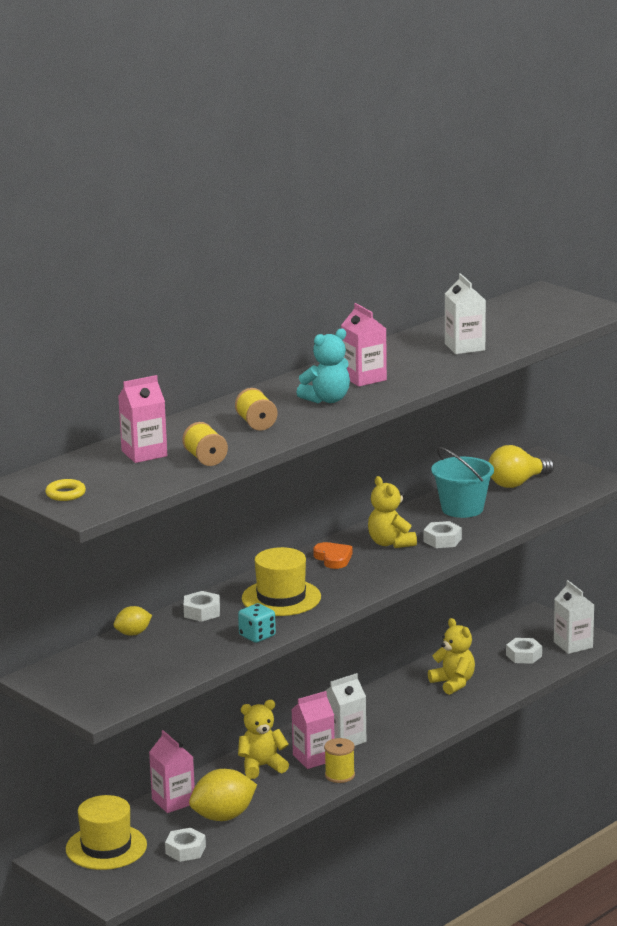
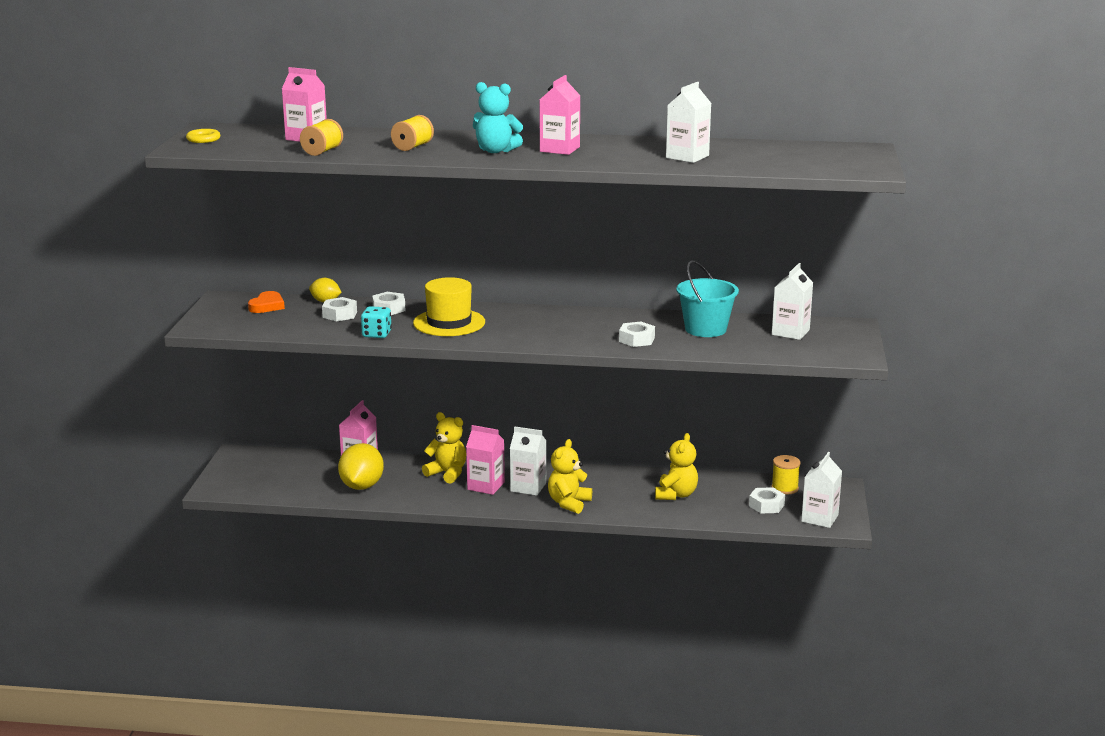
camera: 50 degrees right, 0 degrees up
yellow hat [66,795,147,870] -> none
white nut [165,828,206,862] -> white nut moved to [322,297,357,321]
yellow lemon [189,769,257,821] -> yellow lemon turned 75 degrees clockwise [338,443,384,490]
orange heart [313,542,352,569] -> orange heart moved to [248,291,285,313]
yellow spool [324,738,355,783] -> yellow spool moved to [771,455,801,495]
yellow teddy bear [368,476,417,548] -> yellow teddy bear moved to [548,439,592,514]
yellow light bulb [489,445,554,488] -> white carton [772,263,813,340]

